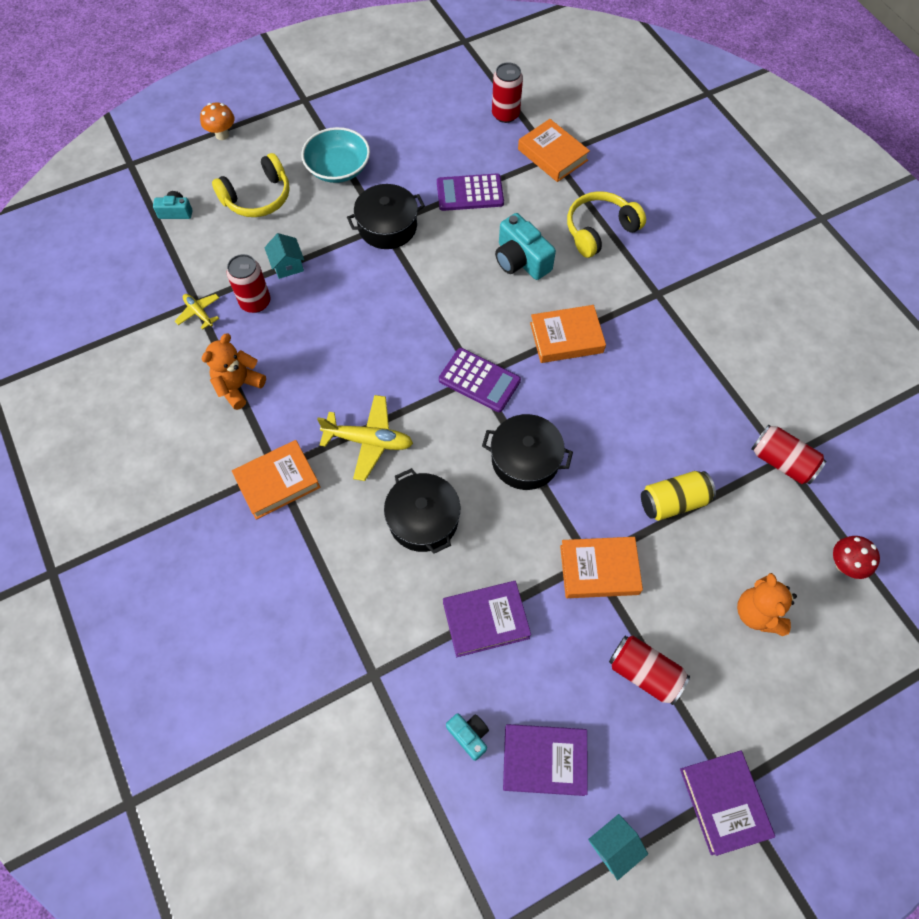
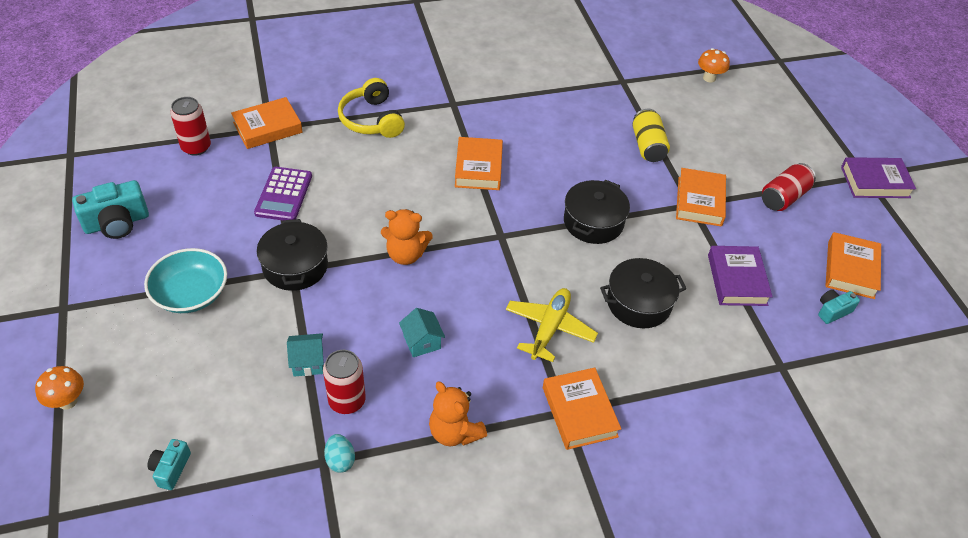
camera: 80 degrees left, 15 degrees down
yellow plane [175,294,219,330] -> turquoise egg [324,434,355,473]
yellow headphones [212,153,290,217] -> none
purple calculator [439,348,521,412] -> none
turquoise camera [495,213,556,280] -> turquoise camera moved to [72,180,149,239]
purple book [503,724,588,796] -> orange book [825,232,881,299]
turquoise house [588,814,648,880] -> turquoise house moved to [399,308,445,357]
orange teddy bear [737,573,797,636] -> orange teddy bear moved to [381,209,433,265]
red can [751,424,827,484] -> none
red mushroom [833,536,880,579] -> orange mushroom [698,48,730,83]

